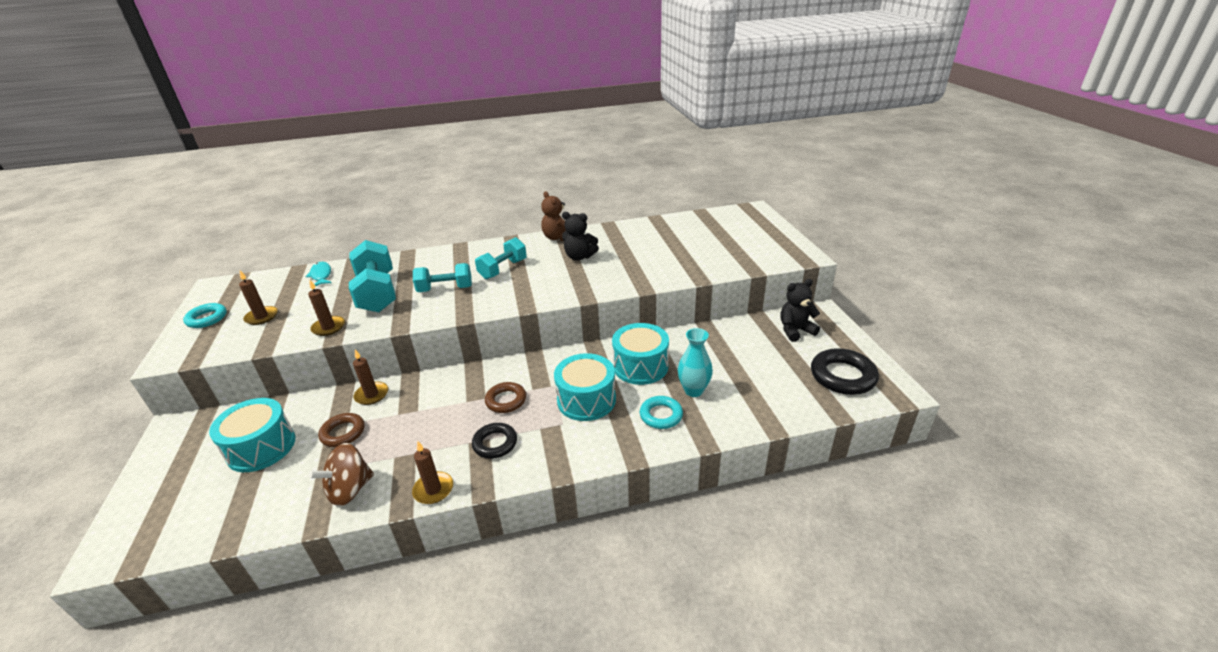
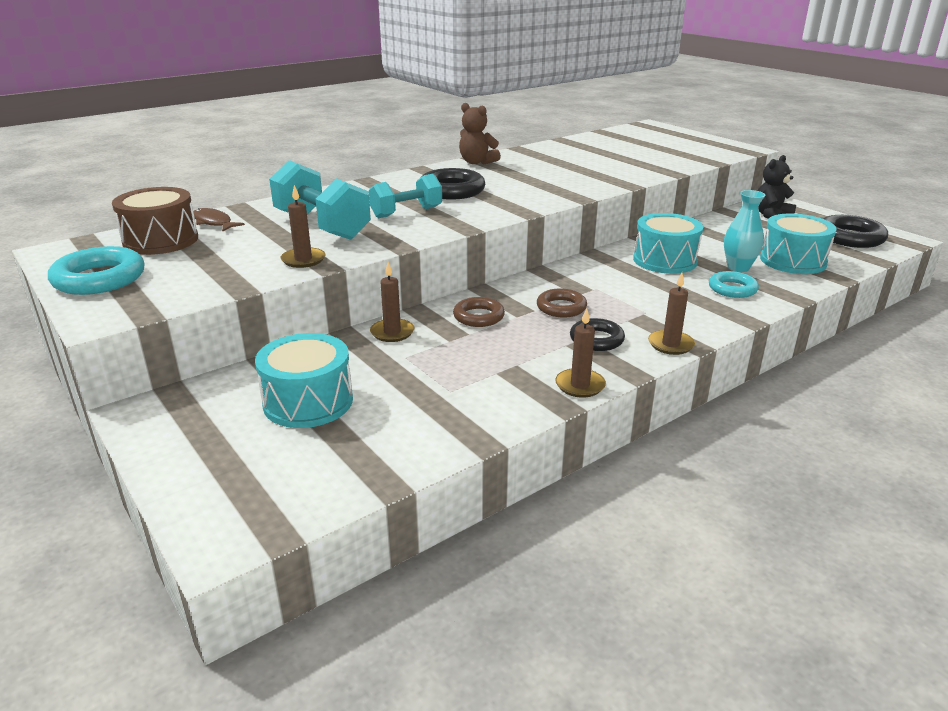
camera: 25 degrees left, 5 degrees down
turquoise ring [183,303,227,328] -> turquoise ring [48,246,145,295], size x1.57
brown candle [239,271,278,325] -> brown candle moved to [648,273,695,355]
turquoise fish [305,262,332,286] -> brown fish [193,208,245,232]
brown spinning top [309,443,374,506] -> none
brown ring [318,413,365,447] -> brown ring moved to [453,297,505,327]
turquoise dumbbell [475,237,527,279] -> black ring [421,168,485,200]
turquoise drum [554,353,616,421] -> turquoise drum moved to [760,213,837,274]
black teddy bear [562,212,599,261] -> none
none -> brown drum [112,187,198,255]

